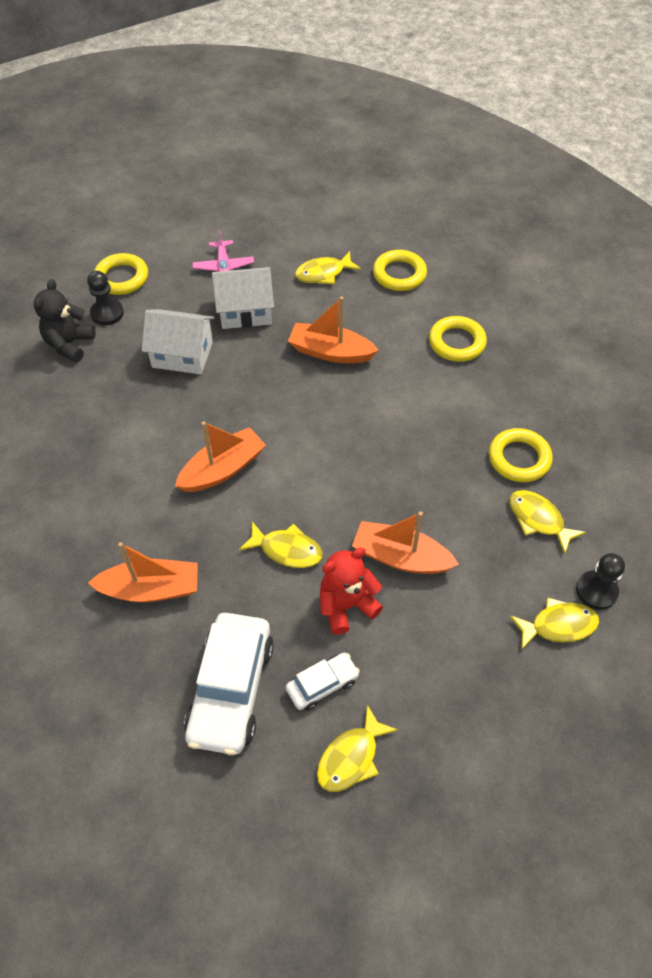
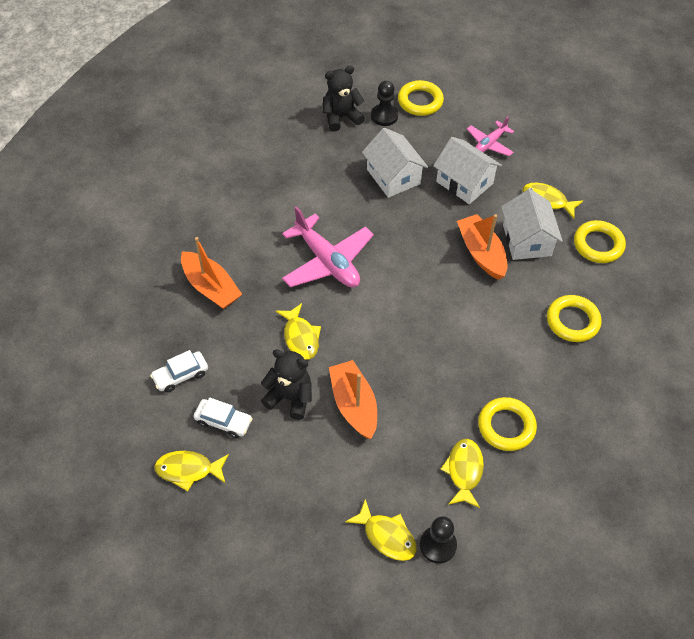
camera: 50 degrees right, 0 degrees up
orange boat [175,421,266,492] -> pink plane [282,206,374,287]
white car [184,613,274,755] -> white car [150,350,208,393], size x0.52
red teddy bear [320,548,383,635] -> black teddy bear [261,349,312,420]
none -> white house [501,189,563,260]

